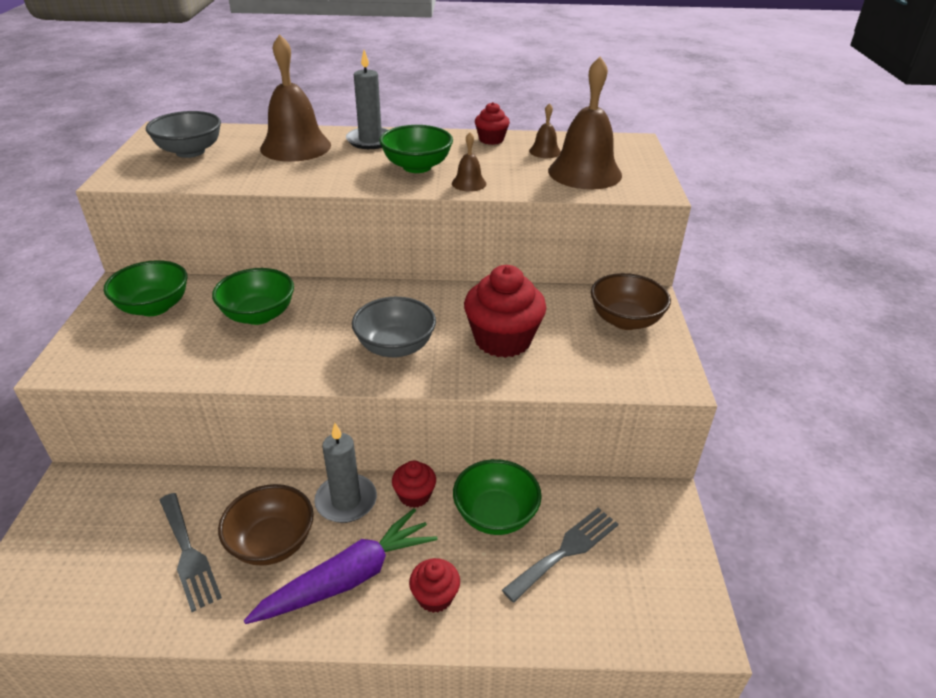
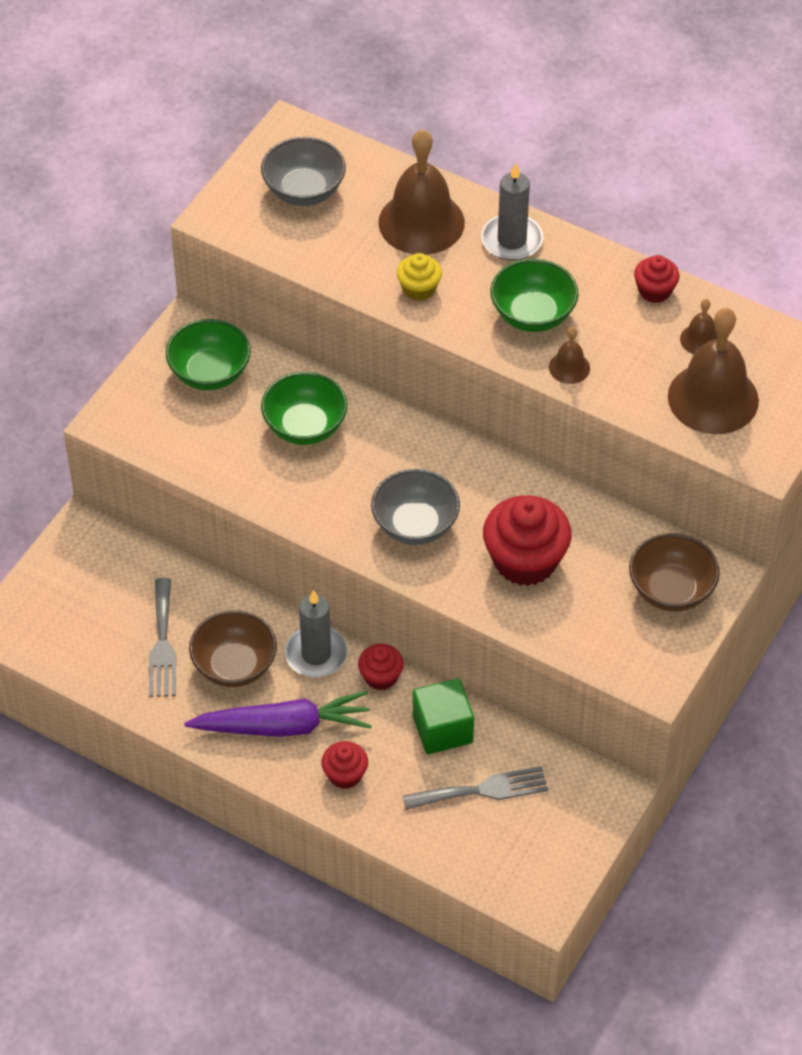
camera: 30 degrees right, 15 degrees up
green bowl [453,459,542,535] -> green cube [413,678,474,754]
none -> yellow cupcake [397,253,442,301]

